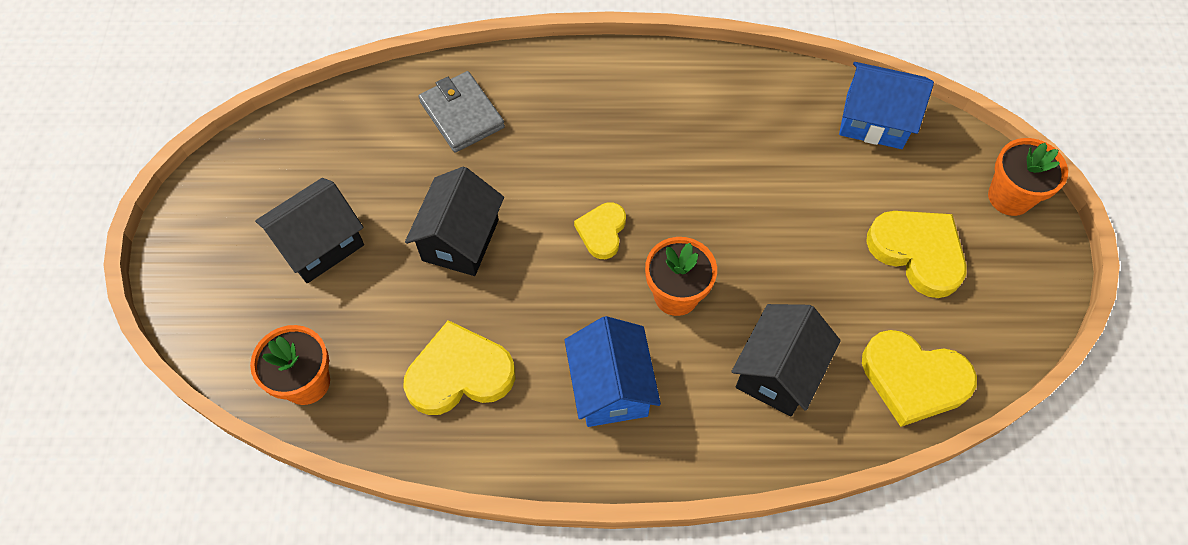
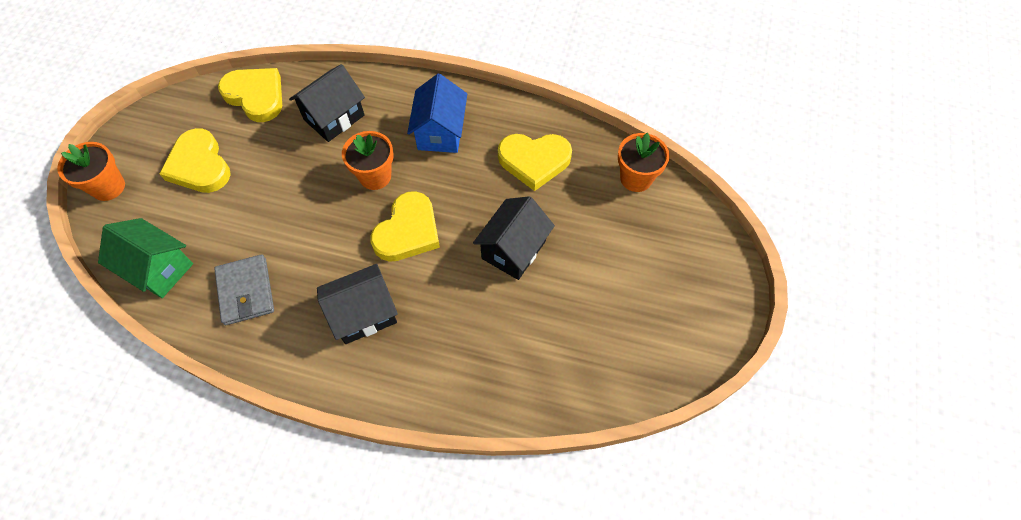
camera: 165 degrees left, 0 degrees up
black house [255,178,364,283] -> black house moved to [317,264,398,344]
grey wallet [419,71,505,152] -> grey wallet moved to [214,254,274,325]
yellow heart [574,202,626,259] -> yellow heart [370,191,440,262], size x1.69
blue house [839,62,934,149] -> green house [98,218,193,298]

